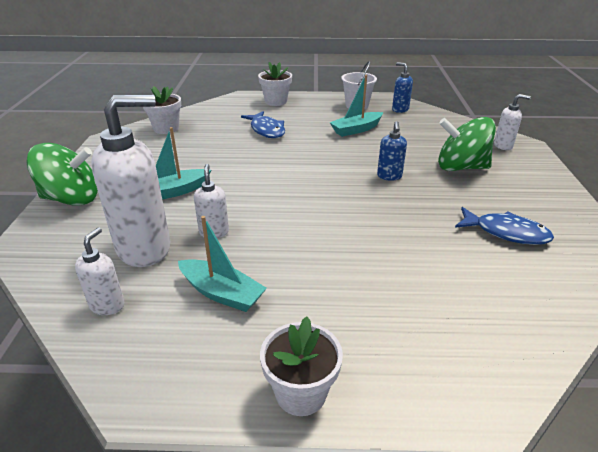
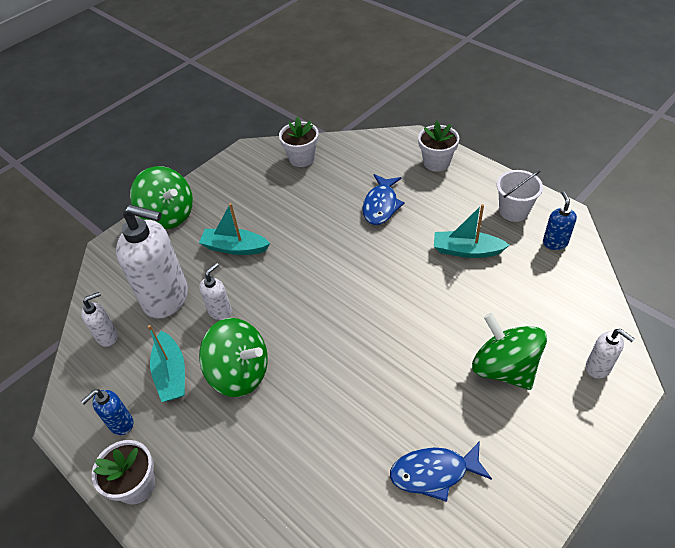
camera: 45 degrees right, 15 degrees up
blue soap dispenser [377,121,407,181] -> blue soap dispenser moved to [80,389,133,435]
blue fish [455,207,554,245] -> blue fish turned 105 degrees clockwise [390,441,492,502]
none -> green spinning top [199,318,268,397]

